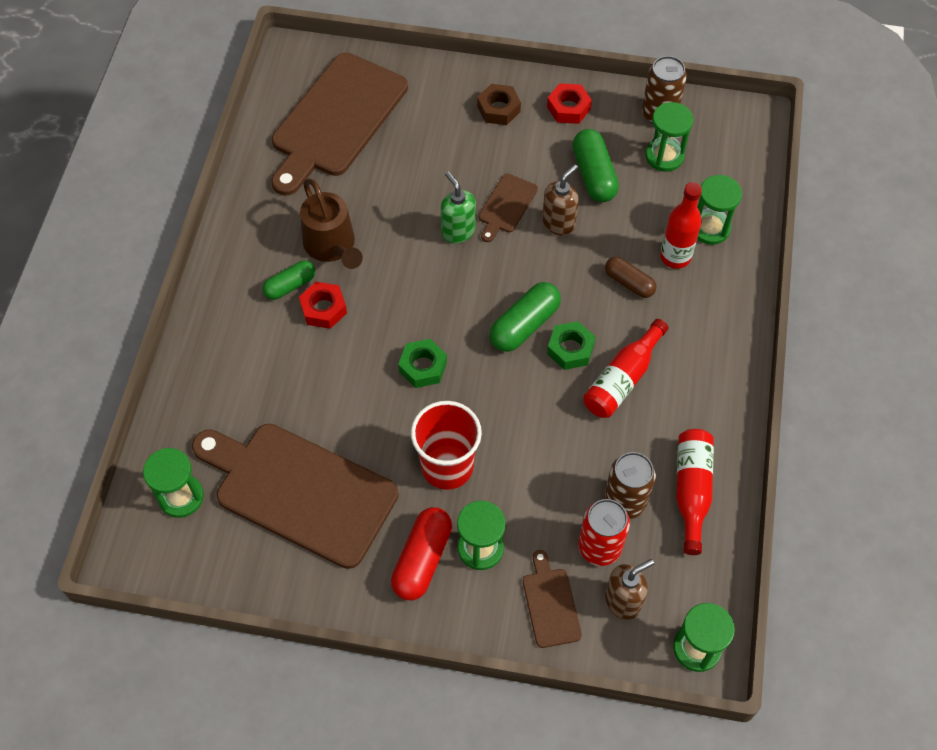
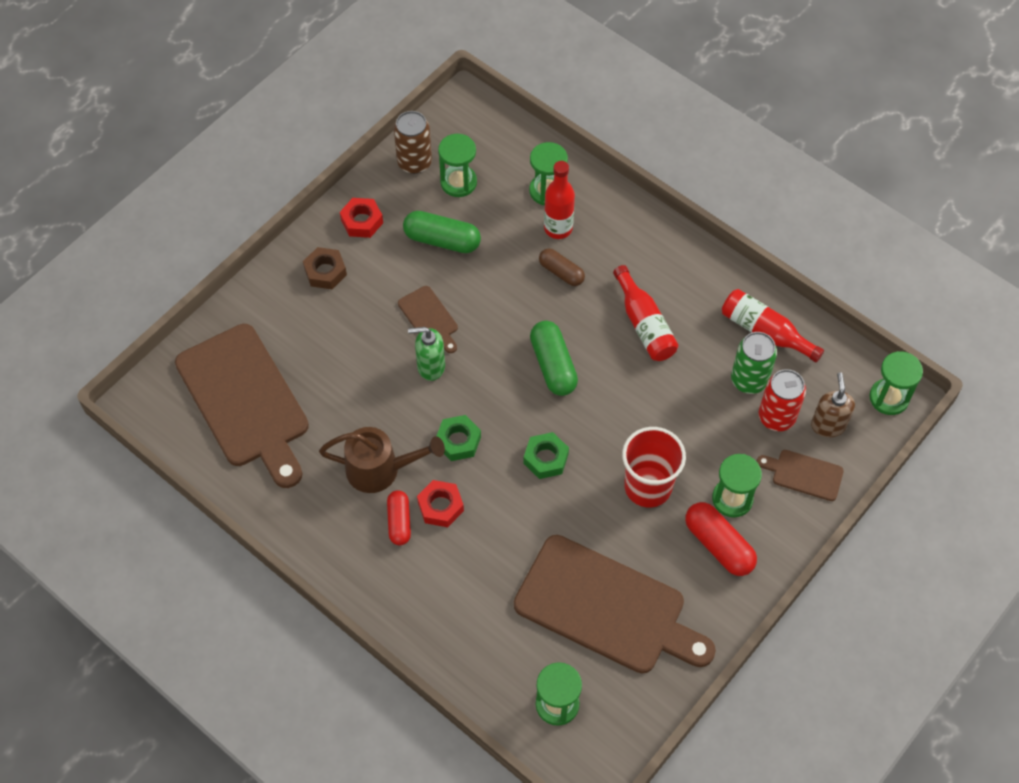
camera: 60 degrees left, 0 degrees up
brown cutting board [192,424,399,569] -> brown cutting board turned 120 degrees counterclockwise [514,535,716,674]
green capsule [262,260,315,300] -> red capsule [387,490,411,545]
brown soap dispenser [542,164,579,236] -> none
green nut [547,321,596,370] -> green nut moved to [437,415,481,461]
brown can [604,452,656,519] -> green can [731,332,777,394]
brown capsule [605,257,657,298] -> brown capsule turned 60 degrees clockwise [539,248,585,286]

